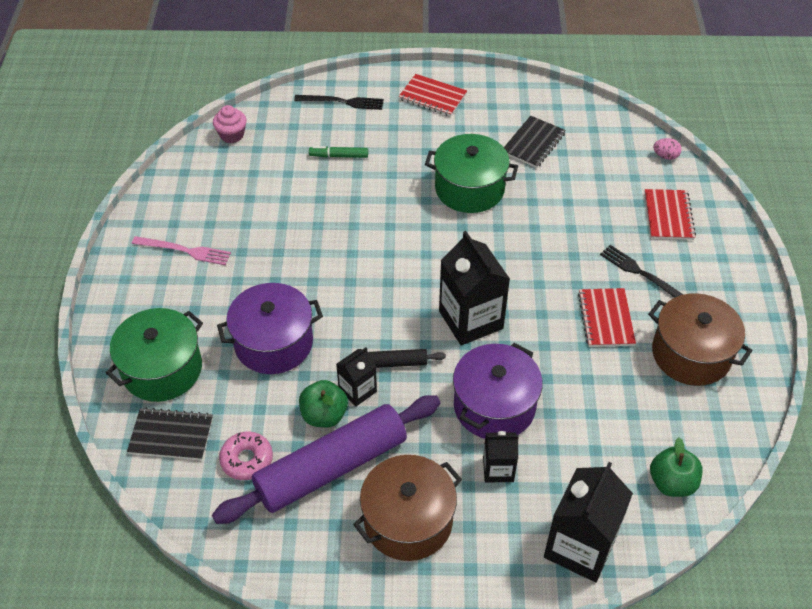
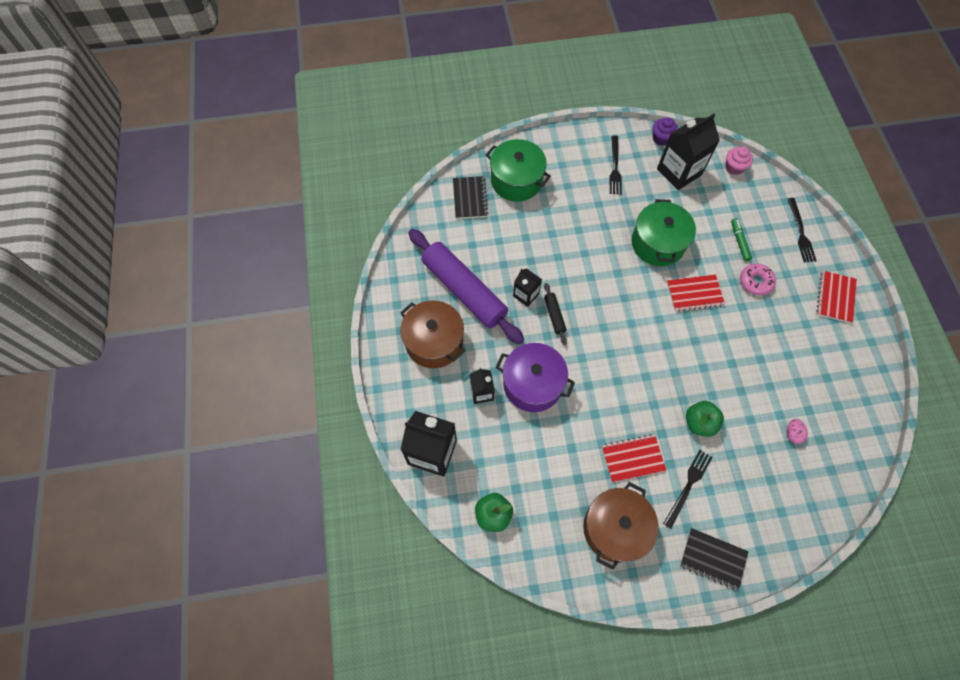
camera: 80 degrees right, 15 degrees up
pink fork [132,236,231,265] -> black fork [609,135,622,195]
purple pot [217,283,323,374] -> none
pink donut [219,432,273,480] -> pink donut moved to [740,263,776,295]
green apple [299,380,348,428] -> green apple moved to [686,401,724,437]
green pot [425,134,518,213] -> green pot moved to [632,199,696,266]
black carton [439,231,510,345] -> black carton moved to [657,113,720,190]
black notebook [504,116,566,168] -> black notebook moved to [680,528,749,590]
red notebook [644,189,696,240] -> red notebook moved to [667,274,725,312]
pink egg [653,138,682,160] -> pink egg moved to [787,419,808,444]
none -> purple cupcake [653,117,678,146]

